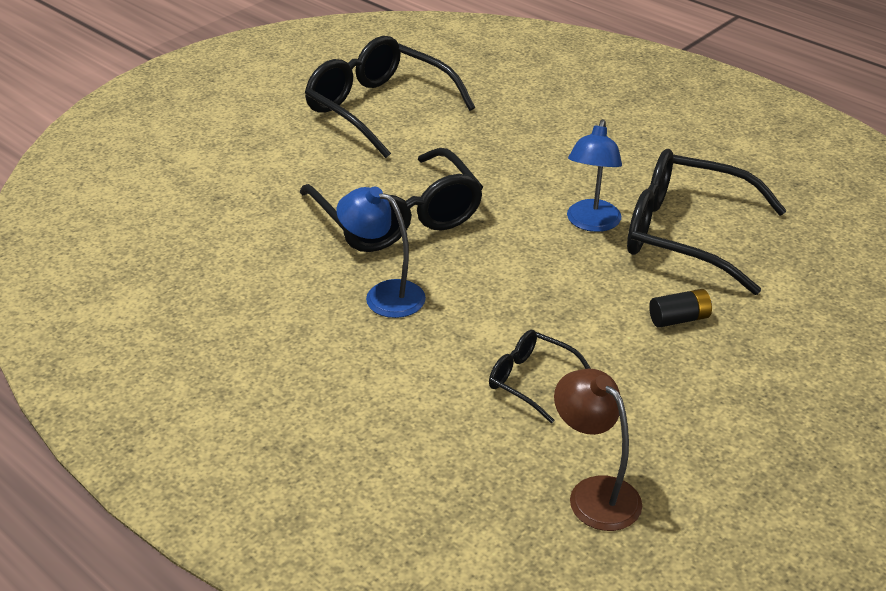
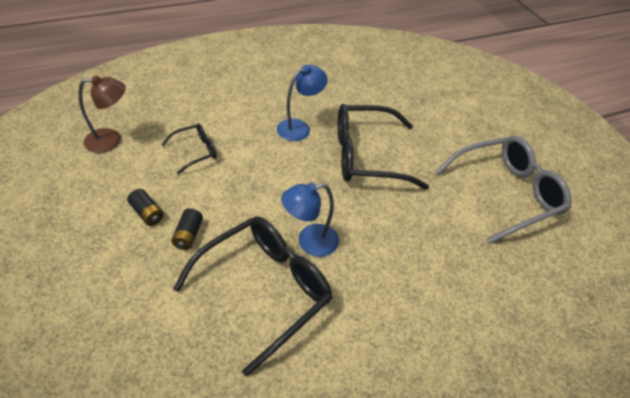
camera: 110 degrees right, 10 degrees up
black glasses [304,36,475,158] -> grey glasses [435,136,572,243]
blue lamp [567,119,622,232] -> blue lamp turned 60 degrees counterclockwise [281,182,339,257]
none -> black battery [127,189,164,226]

